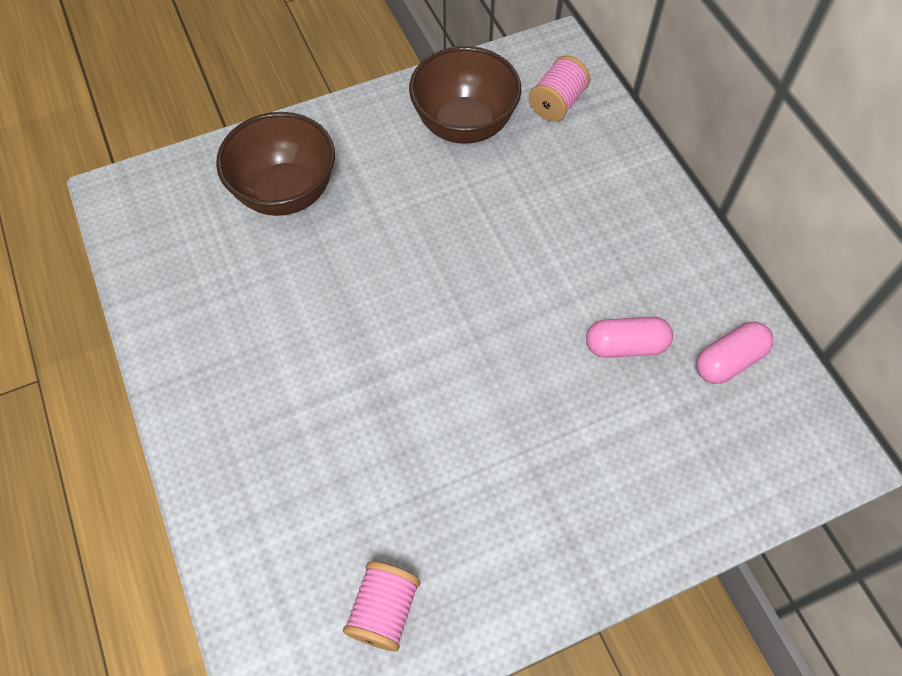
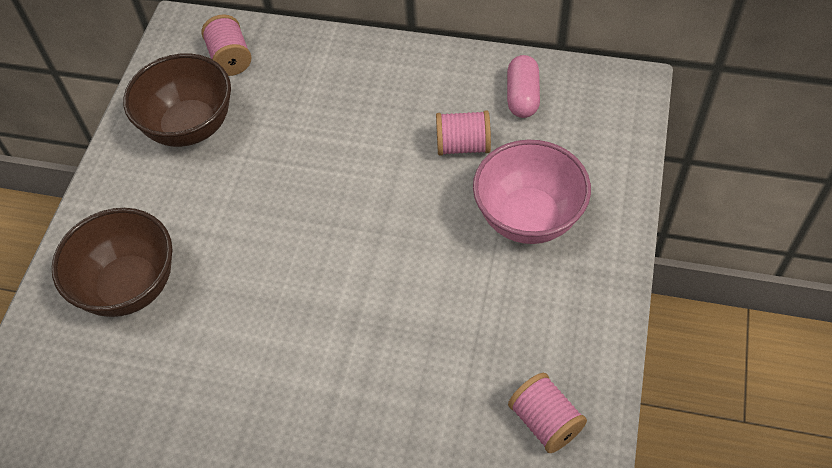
camera: 50 degrees left, 5 degrees down
pink capsule [586,317,673,358] -> pink spool [436,110,491,156]
none -> pink bowl [473,140,591,244]

